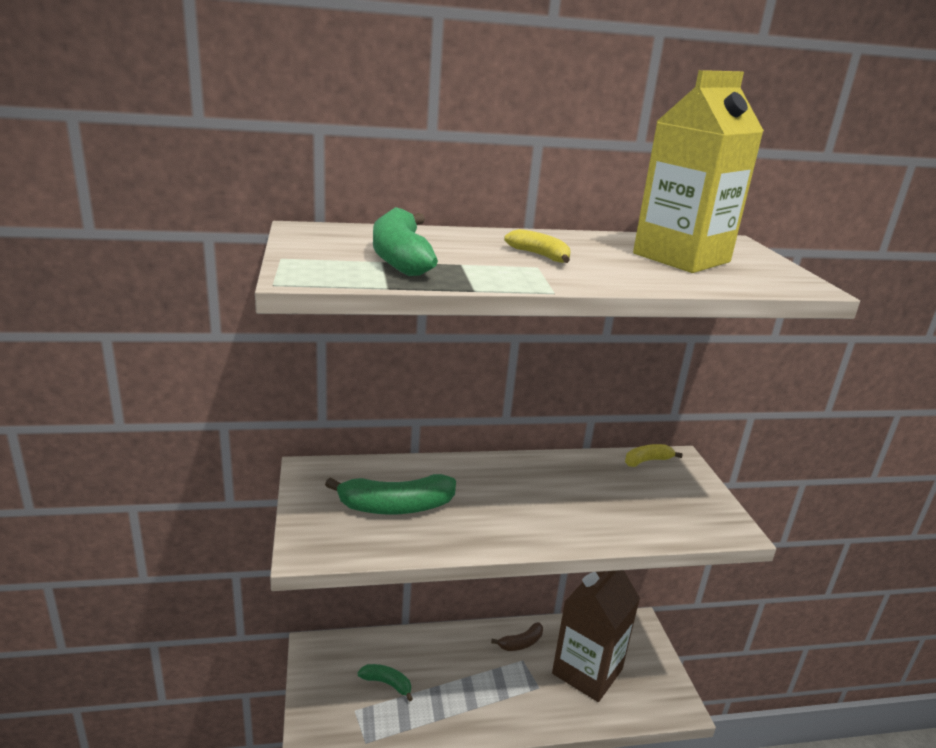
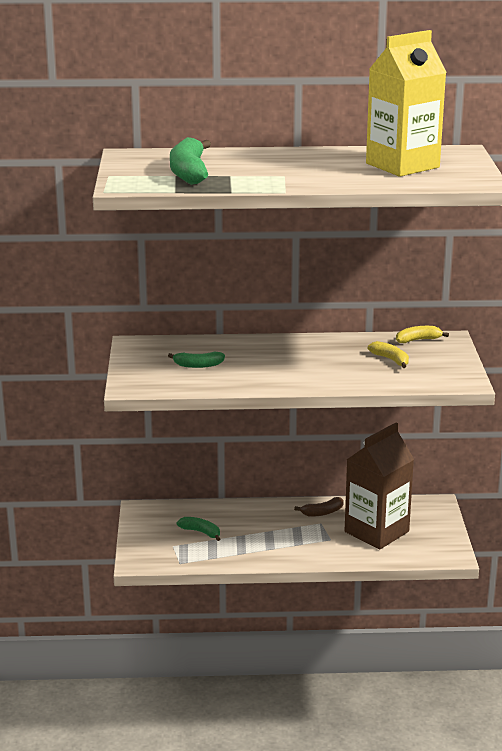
camera: 10 degrees right, 0 degrees up
green banana [325,474,456,515] -> green banana [168,352,225,368], size x0.56
yellow banana [504,229,571,263] -> yellow banana moved to [368,341,409,368]

